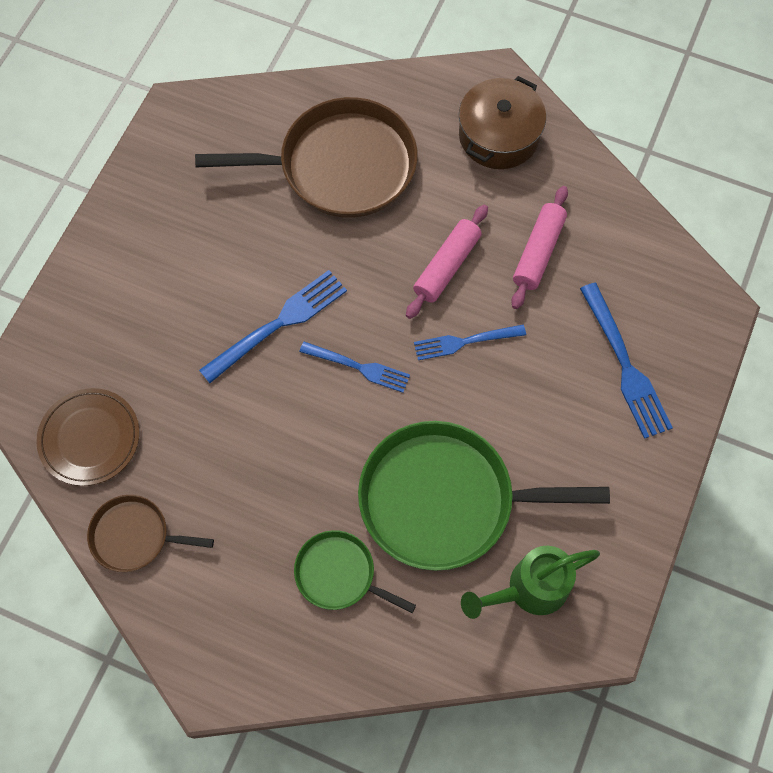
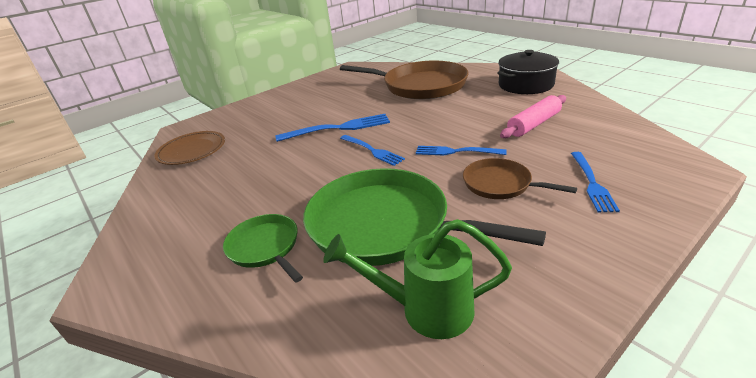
camera: 30 degrees right, 35 degrees down
brown pan [87,495,214,572] -> brown pan moved to [463,158,577,199]
pink rolling pin [406,205,488,319] -> none
brown pot [459,76,546,169] -> black pot [497,50,559,94]
blue fork [580,283,673,439] -> blue fork [571,152,620,212], size x0.66

